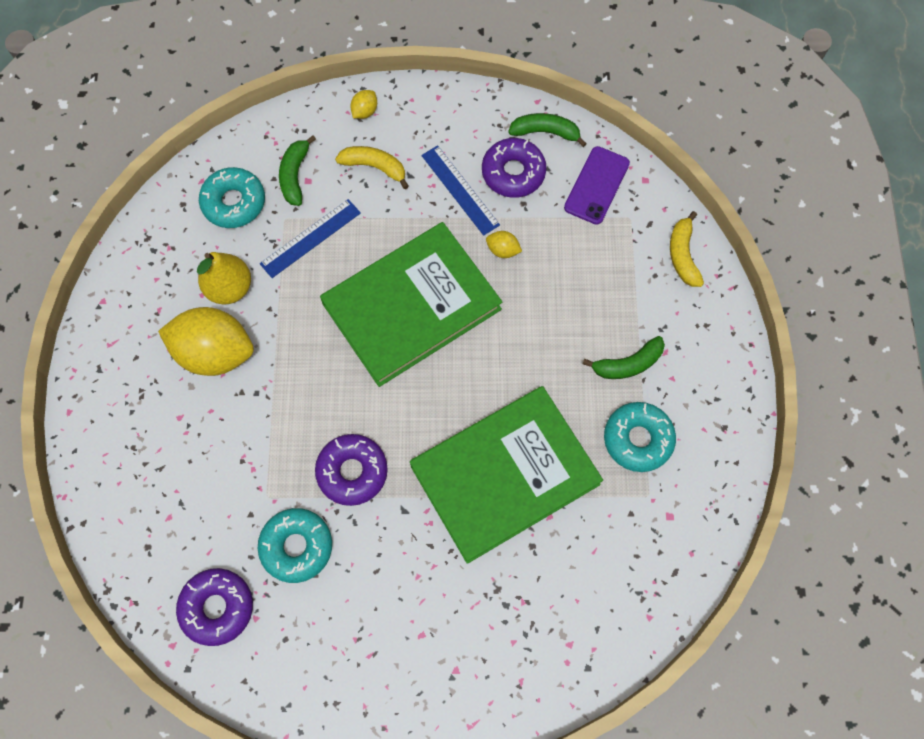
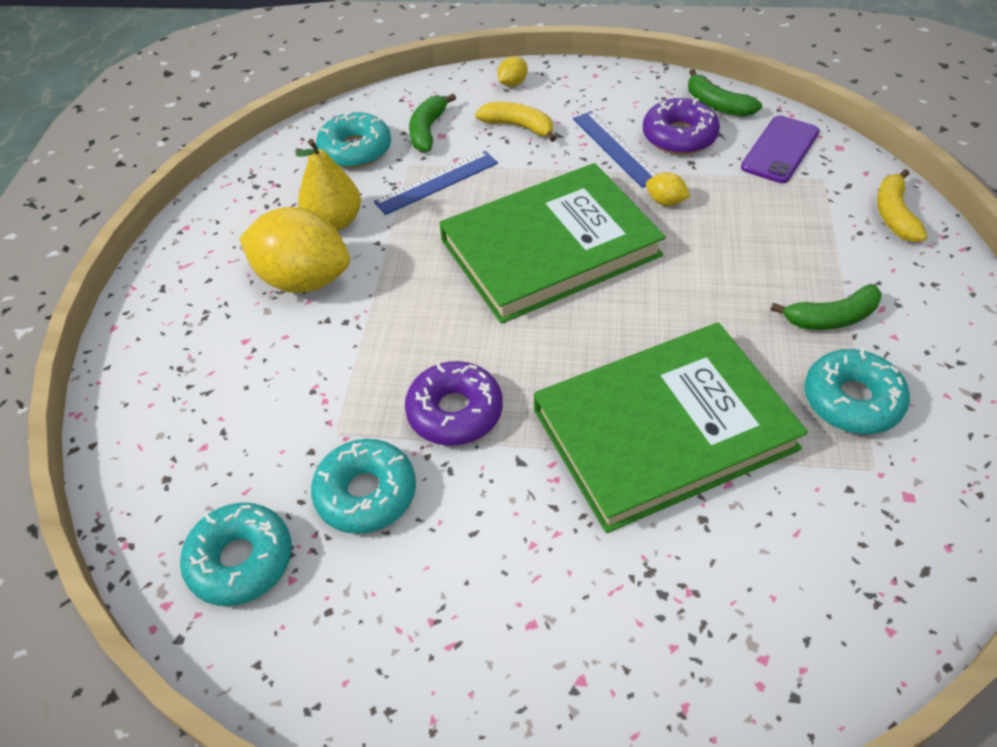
camera: 10 degrees right, 20 degrees down
purple donut [176,568,253,646] -> turquoise donut [180,503,292,606]
green banana [508,113,587,147] -> green banana turned 150 degrees counterclockwise [688,69,762,117]

